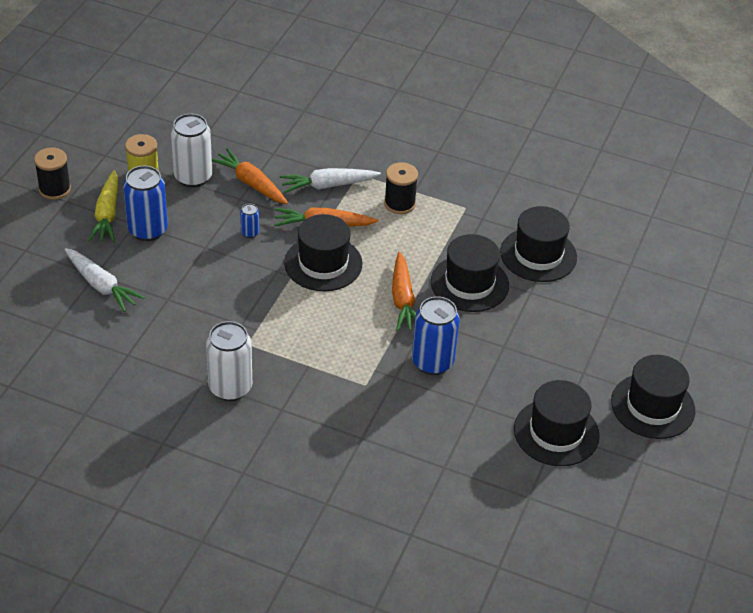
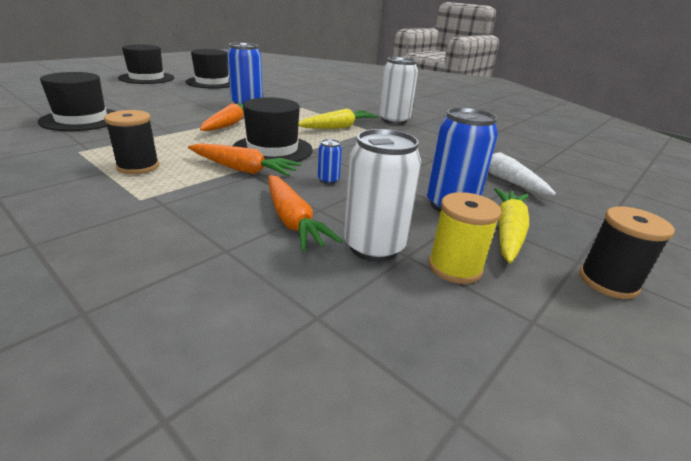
camera: 160 degrees left, 15 degrees down
white carrot [280,168,381,193] -> none
black hat [431,234,509,312] -> none
none -> yellow carrot [298,109,379,129]

